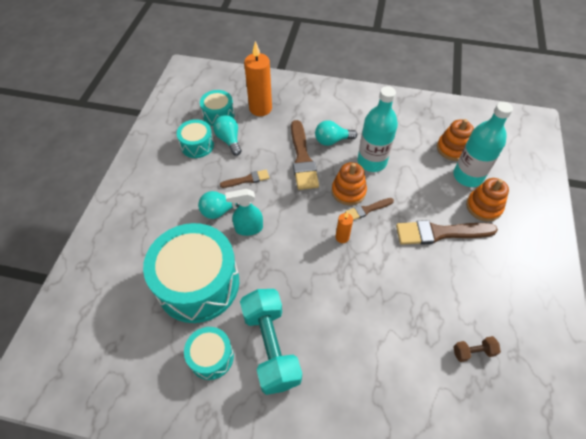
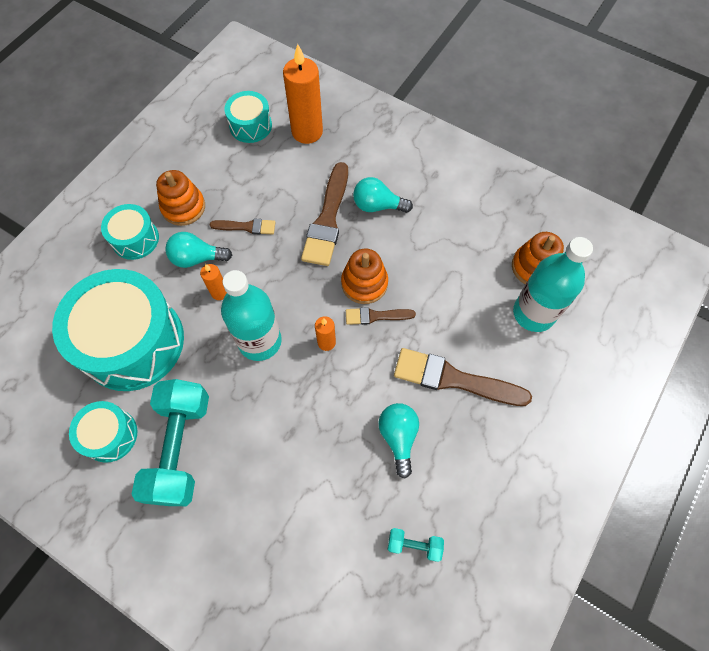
camera: 20 degrees right, 10 degrees up
turquoise drum [177,119,214,158] -> turquoise drum moved to [101,204,159,260]
turquoise light bulb [213,115,242,156] -> turquoise light bulb moved to [379,403,419,478]
turquoise spray bottle [225,189,263,236] -> orange candle [200,264,227,300]
turquoise bottle [357,86,398,172] -> turquoise bottle moved to [221,270,282,361]
brown dumbbell [453,336,501,362] -> turquoise dumbbell [388,528,444,562]
orange stacking toy [466,178,509,222] -> orange stacking toy moved to [156,170,205,226]

